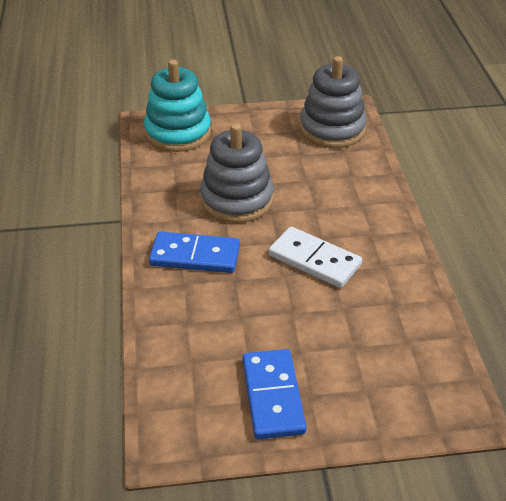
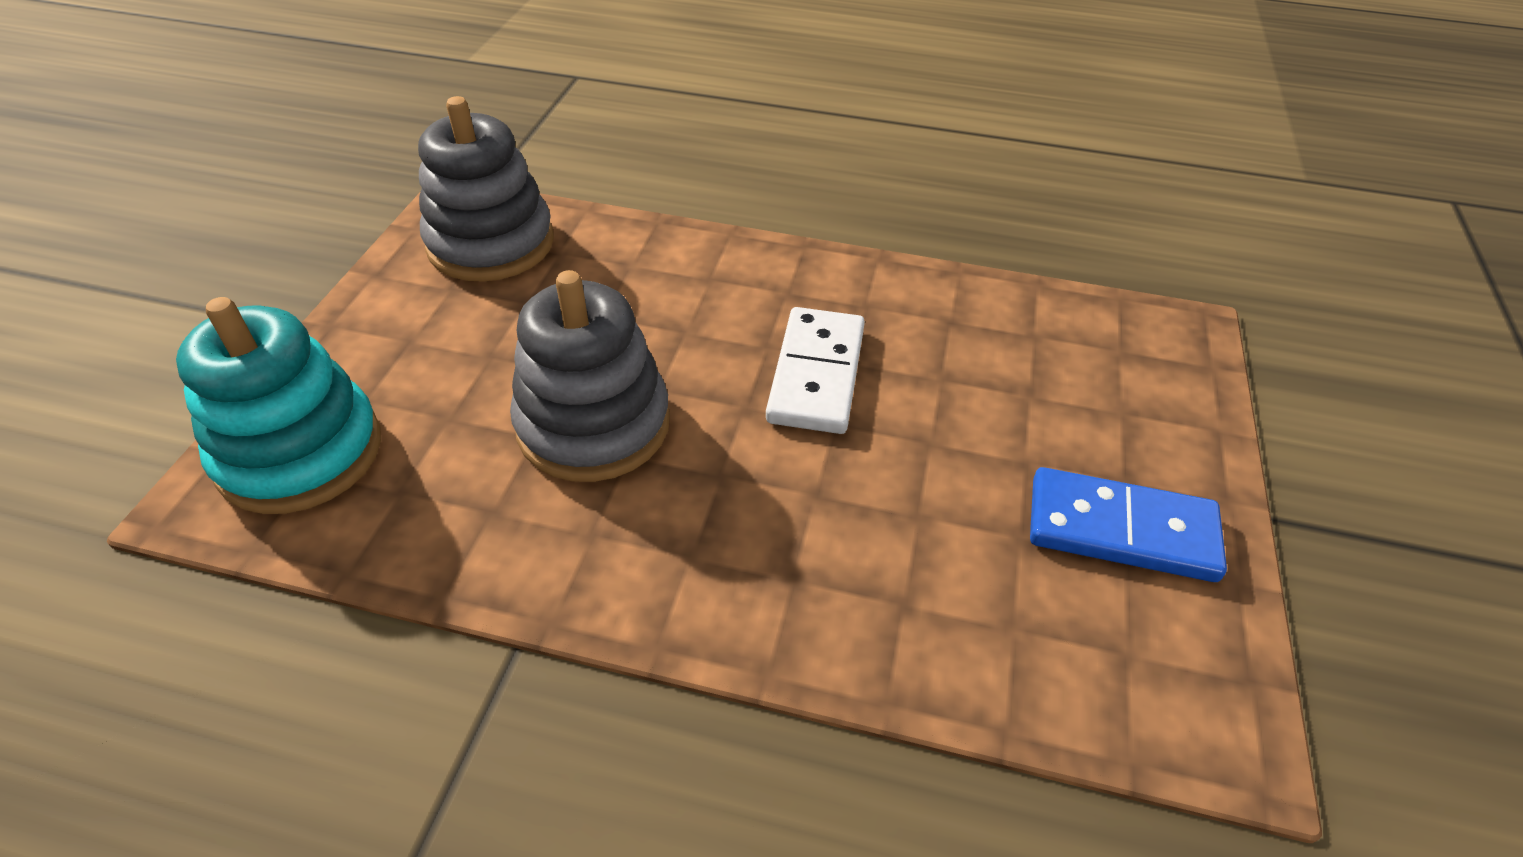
camera: 70 degrees left, 5 degrees up
blue domino [149,232,240,273] -> none
white domino [268,227,362,288] -> white domino turned 45 degrees counterclockwise [766,307,865,434]

